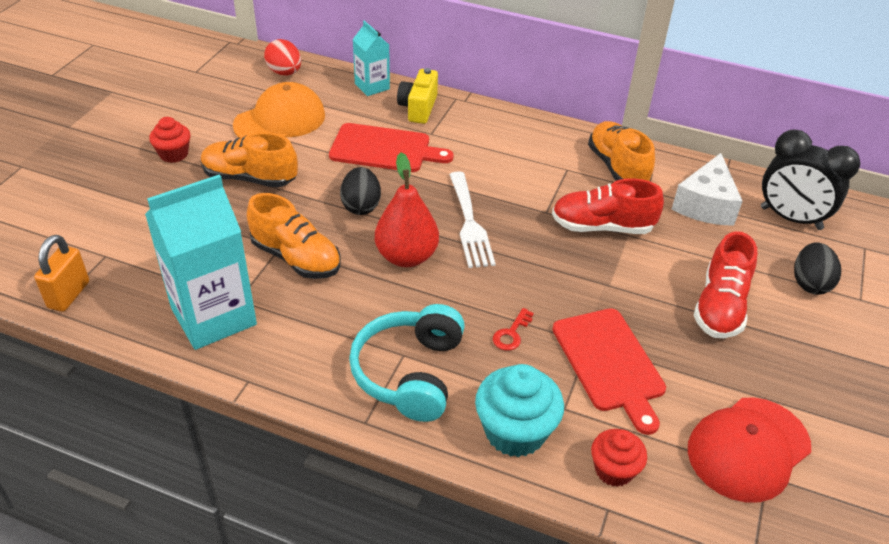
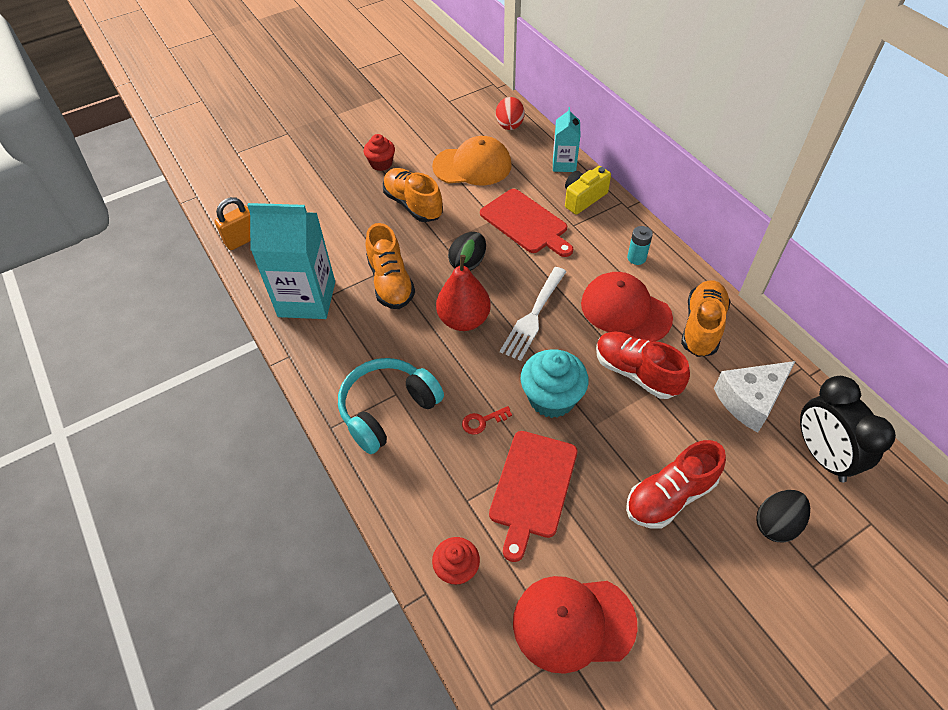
camera: 40 degrees right, 10 degrees up
turquoise cupcake [475,364,564,457] -> turquoise cupcake moved to [521,349,589,418]
none -> red cap [581,272,673,342]
none -> turquoise battery [627,226,653,265]

